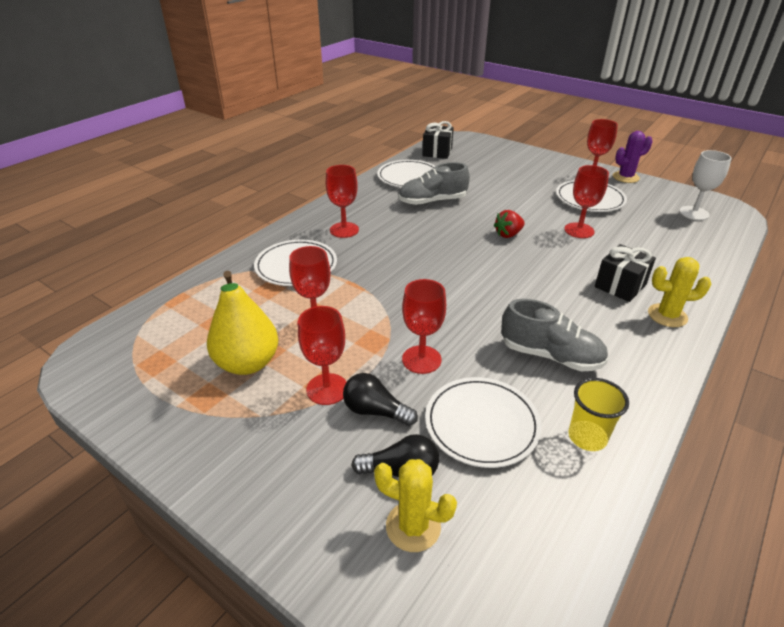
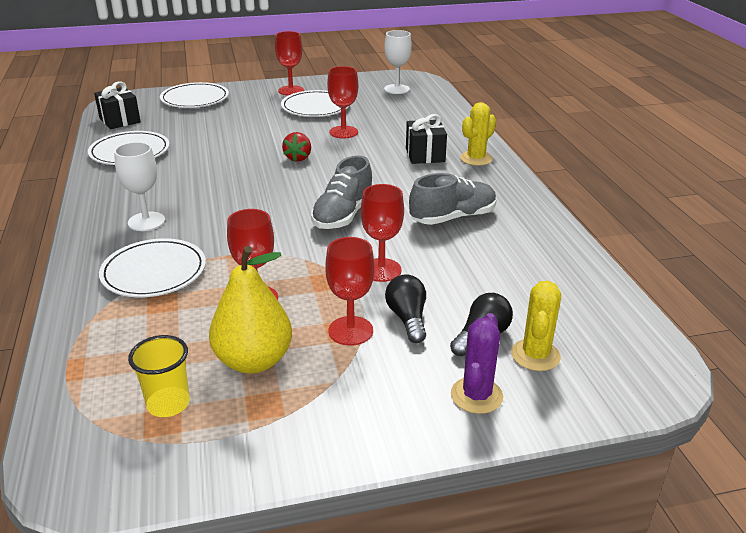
camera: 50 degrees left, 5 degrees down
red goblet [326,165,359,238] -> white goblet [114,142,165,231]
black light bulb [343,373,418,426] -> black light bulb turned 105 degrees clockwise [385,274,426,343]
yellow cactus [374,459,457,552] -> yellow cactus turned 45 degrees counterclockwise [511,281,561,371]
grey shoe [398,162,470,205] -> grey shoe moved to [311,156,372,229]
white plate [425,377,542,468] -> white plate moved to [160,82,229,108]
yellow cup [569,378,629,451] -> yellow cup moved to [128,335,190,417]
purple cactus [613,131,653,183] -> purple cactus moved to [451,313,503,414]

